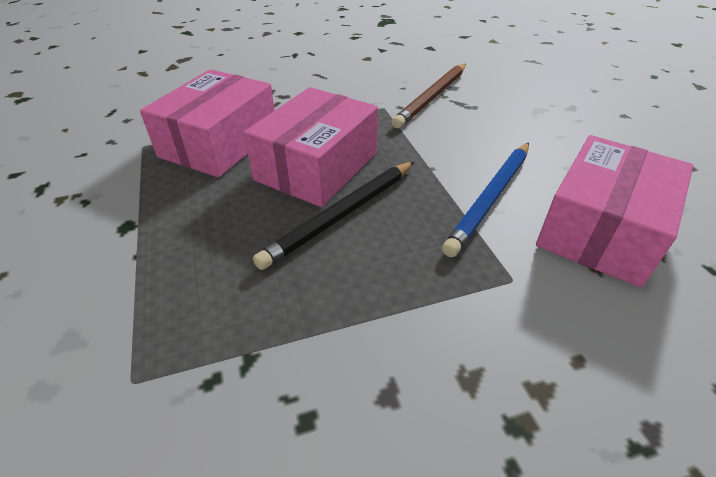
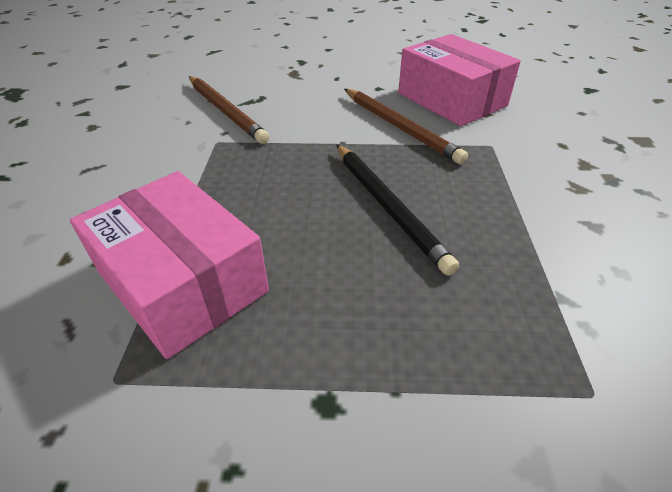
camera: 70 degrees left, 0 degrees up
pink box [243,87,378,207] -> none
blue pencil [442,142,529,257] -> brown pencil [344,89,468,164]

